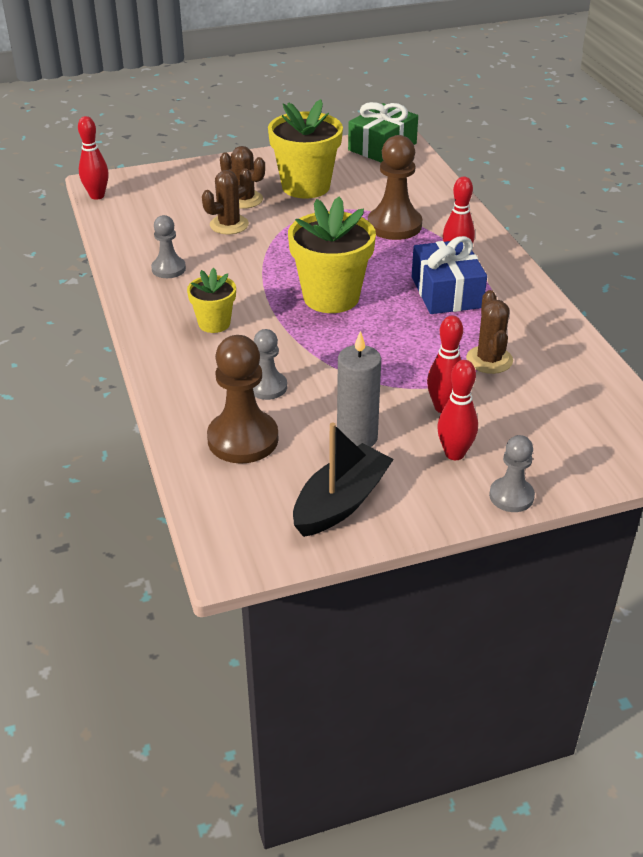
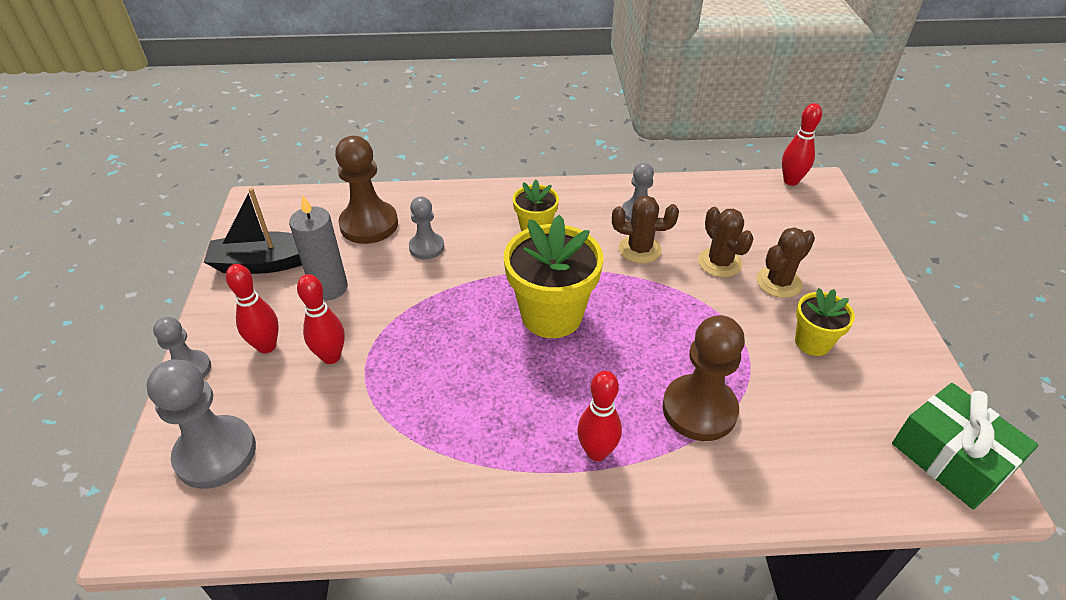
camera: 105 degrees right, 5 degrees up
yellow flower pot [268,99,343,199] -> yellow flower pot [795,288,855,356], size x0.55
black boat [293,423,394,537] -> black boat turned 120 degrees clockwise [204,188,302,274]
blue gift [412,236,487,314] -> none
brown cactus [466,290,513,374] -> brown cactus moved to [612,196,679,264]
none -> grey pawn [146,359,256,489]

